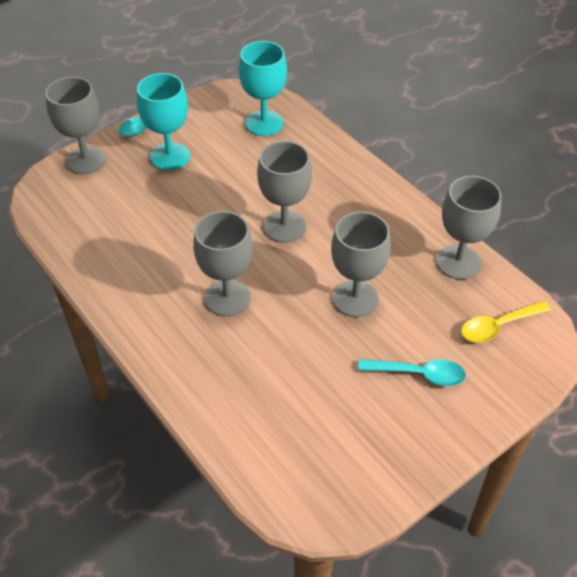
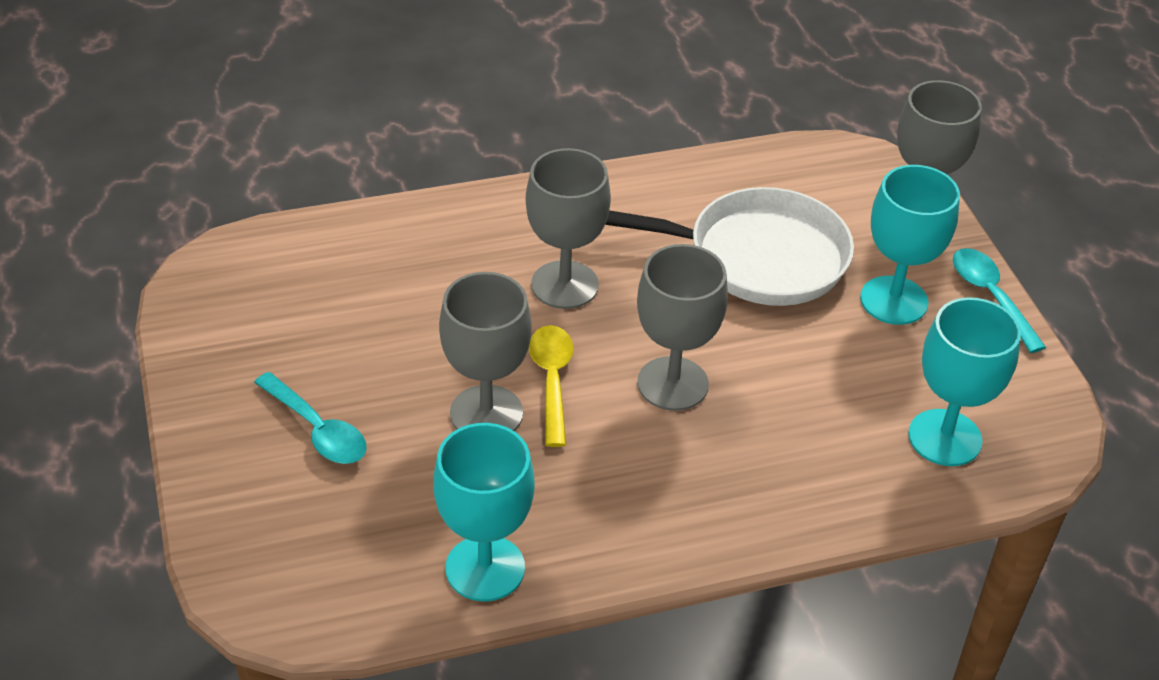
camera: 110 degrees right, 5 degrees down
turquoise spoon [358,359,466,386] -> turquoise spoon turned 75 degrees counterclockwise [254,372,367,464]
grey goblet [436,176,502,279] -> turquoise goblet [433,423,535,601]
yellow spoon [461,301,551,342] -> yellow spoon moved to [529,325,574,447]
none -> white pan [605,187,854,306]

